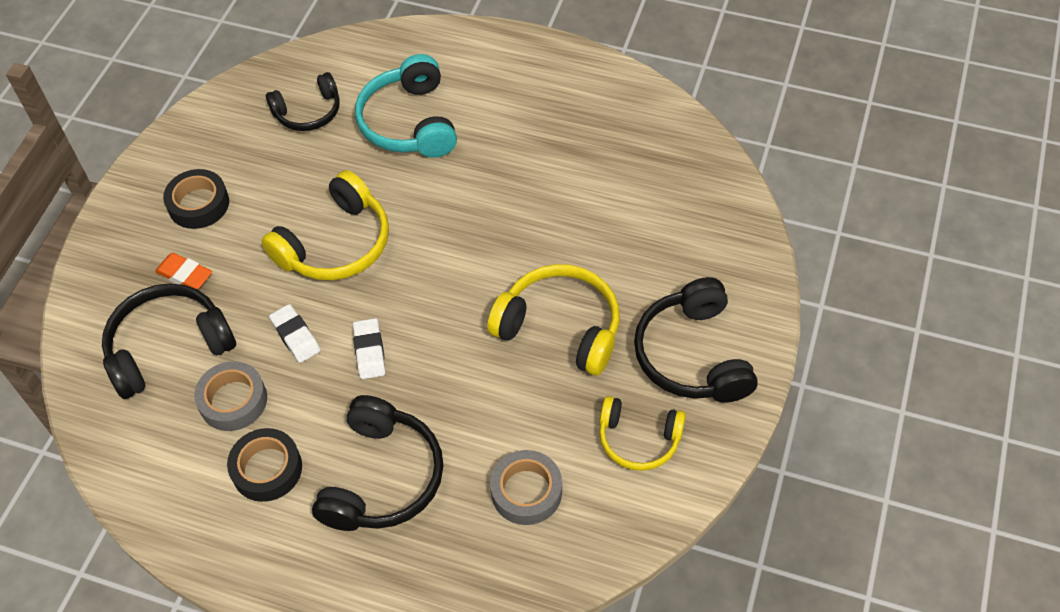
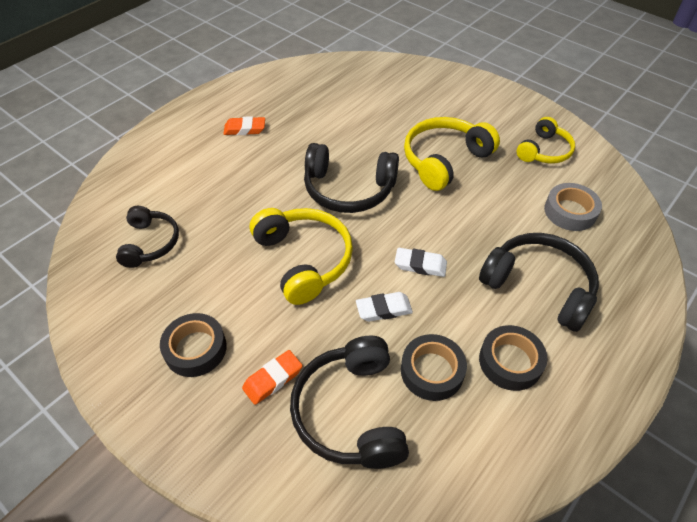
camera: 70 degrees left, 5 degrees down
grey tape [194,361,267,431] -> black tape [401,334,467,401]
turquoise headphones [355,54,457,158] -> none
black headphones [634,277,758,403] -> black headphones moved to [304,143,399,213]
none -> orange eraser [223,116,265,135]

